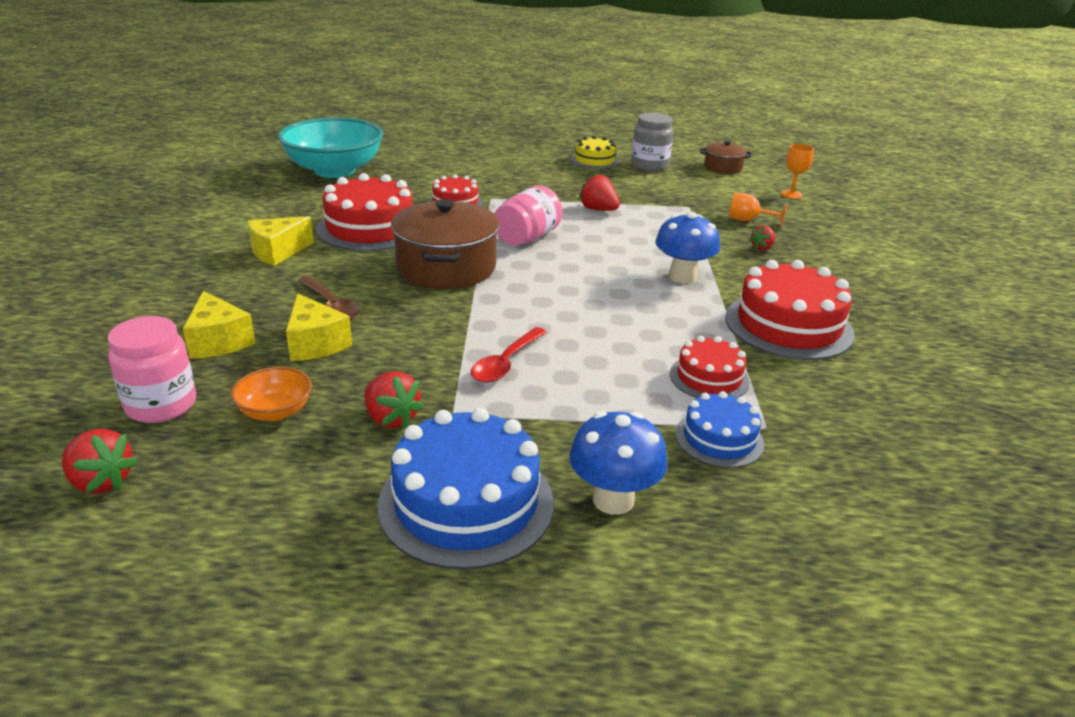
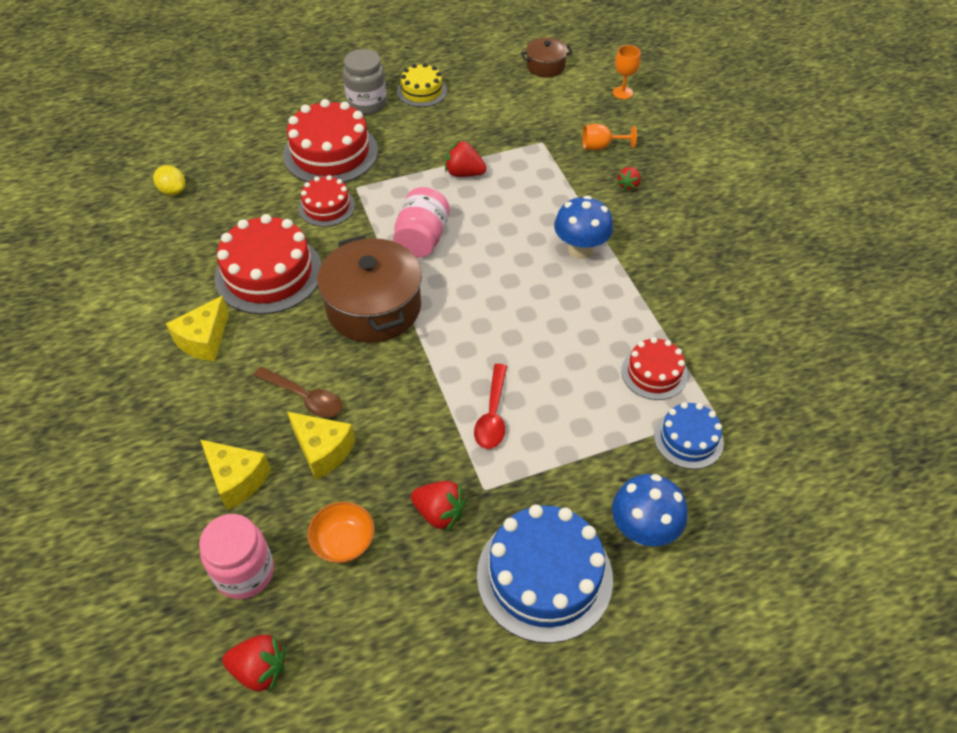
camera: 20 degrees left, 20 degrees up
turquoise bowl [278,117,383,178] -> yellow lemon [153,165,185,195]
grey jar [631,113,674,172] -> grey jar moved to [343,49,387,115]
red cake [725,260,855,360] -> red cake moved to [283,99,378,183]

